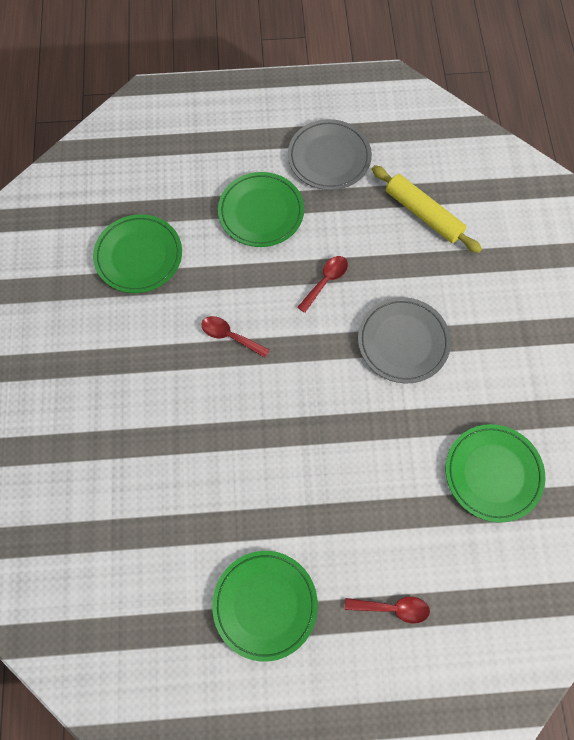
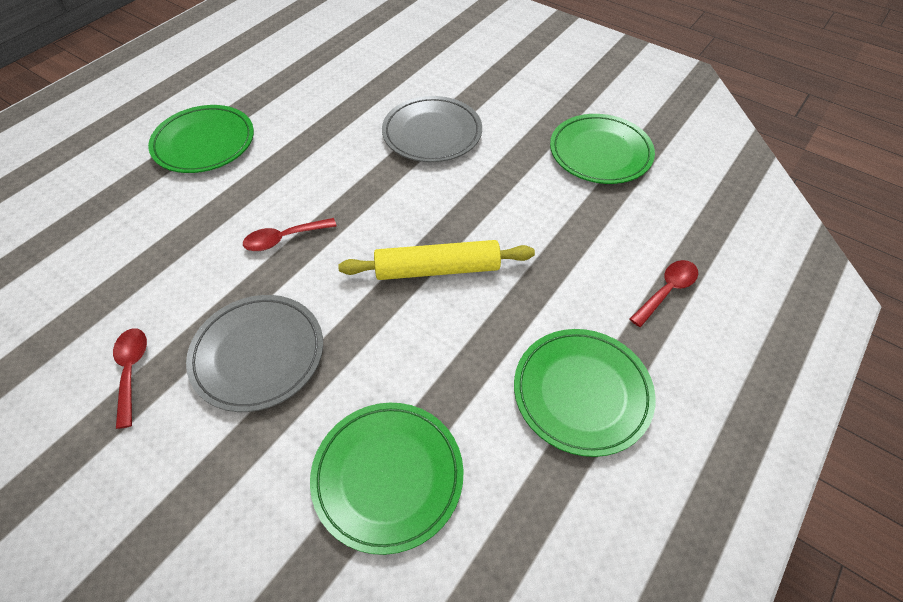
camera: 50 degrees left, 15 degrees down
green plate [93,214,182,293] -> green plate moved to [310,403,464,555]
grey plate [288,119,372,190] -> grey plate moved to [186,295,323,412]
red spoon [297,256,348,313] -> red spoon moved to [113,329,147,429]
yellow rolling pin [372,165,482,253] -> yellow rolling pin moved to [338,240,535,280]

